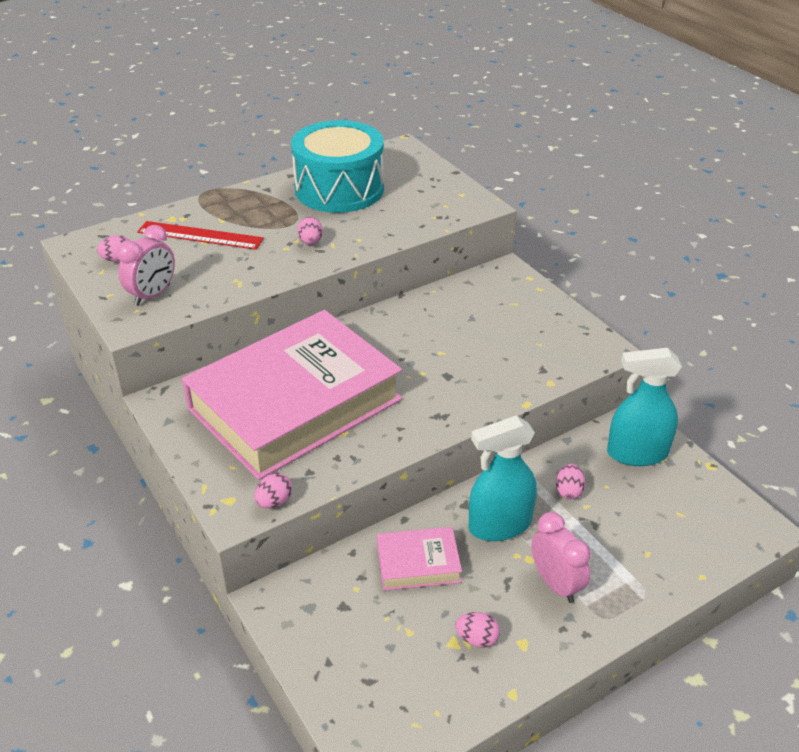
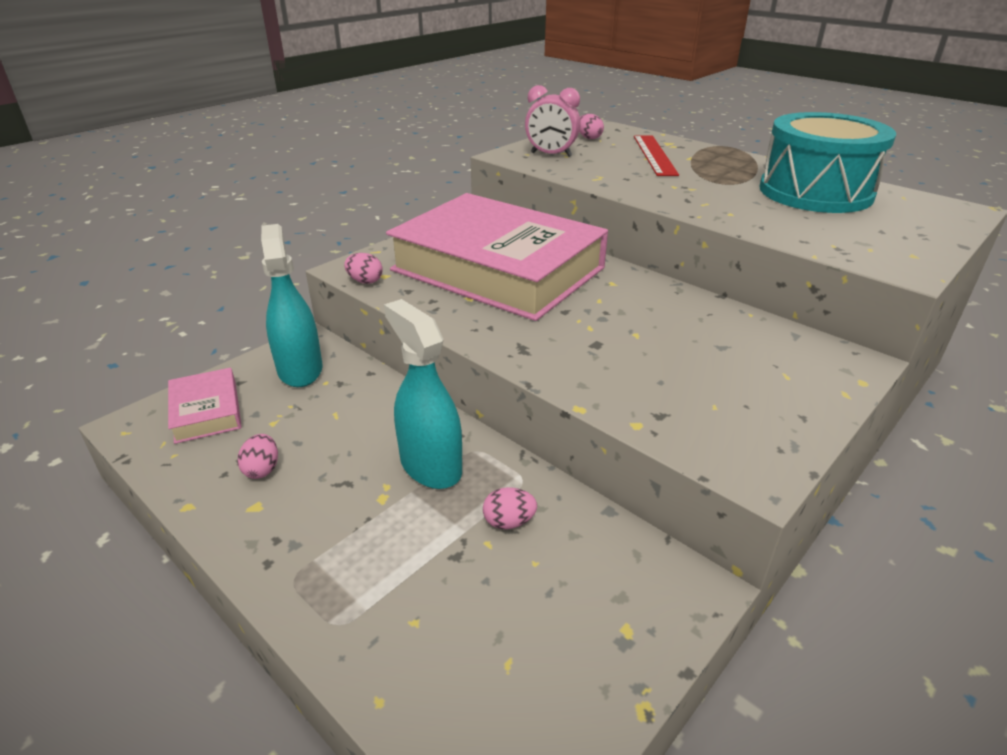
camera: 75 degrees right, 5 degrees down
pink egg [297,217,323,245] -> none
pink book [377,527,462,591] -> pink book moved to [168,368,242,444]
pink clock [531,512,591,603] -> none
turquoise spray bottle [607,348,682,466] -> turquoise spray bottle moved to [261,224,322,387]

